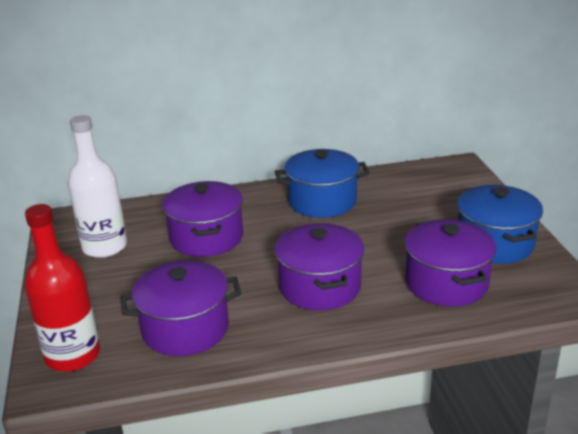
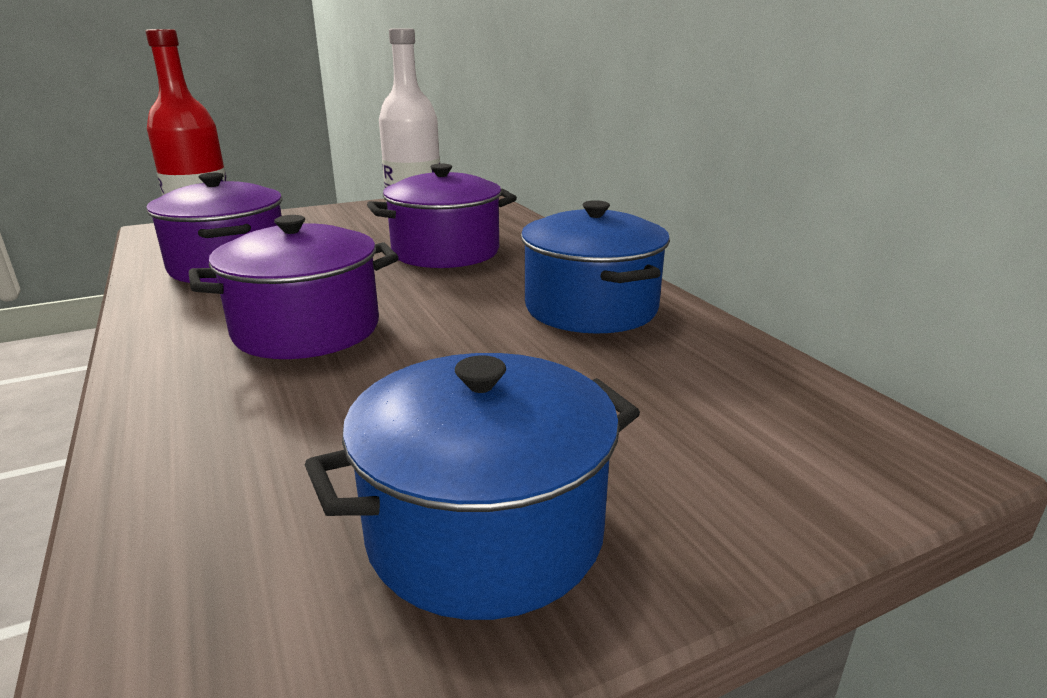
camera: 75 degrees right, 5 degrees down
purple pot [405,219,496,307] -> none

